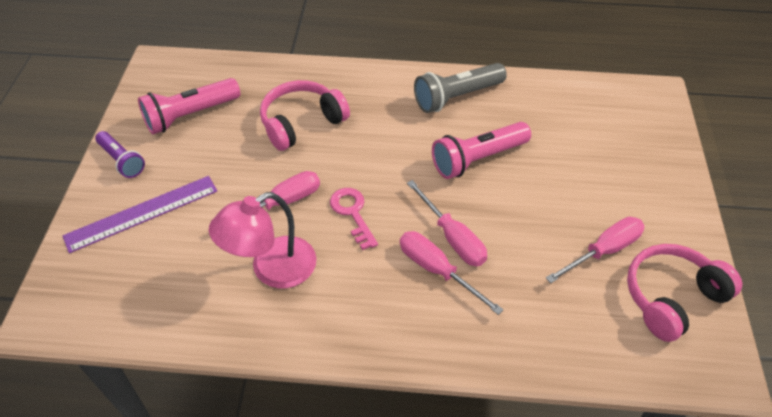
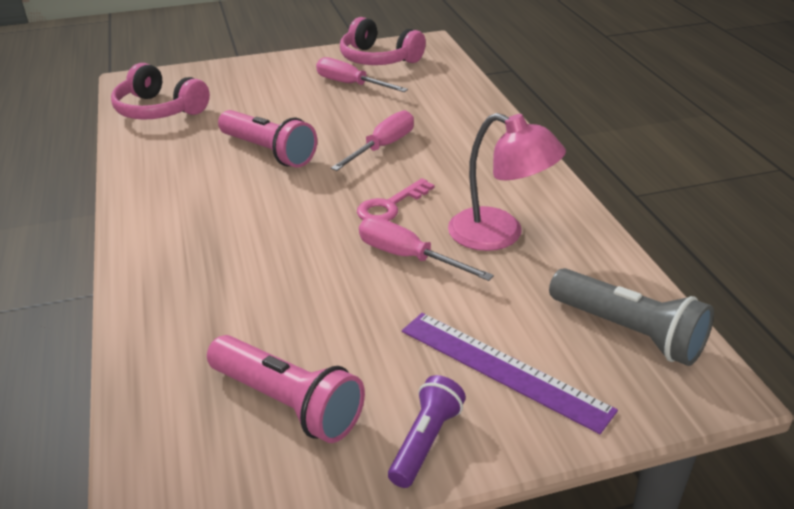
camera: 110 degrees left, 15 degrees down
pink headphones [260,80,350,151] -> pink headphones moved to [111,63,210,120]
pink screwdriver [400,231,504,315] -> none
grey flashlight [414,63,507,113] -> grey flashlight moved to [549,268,714,366]

